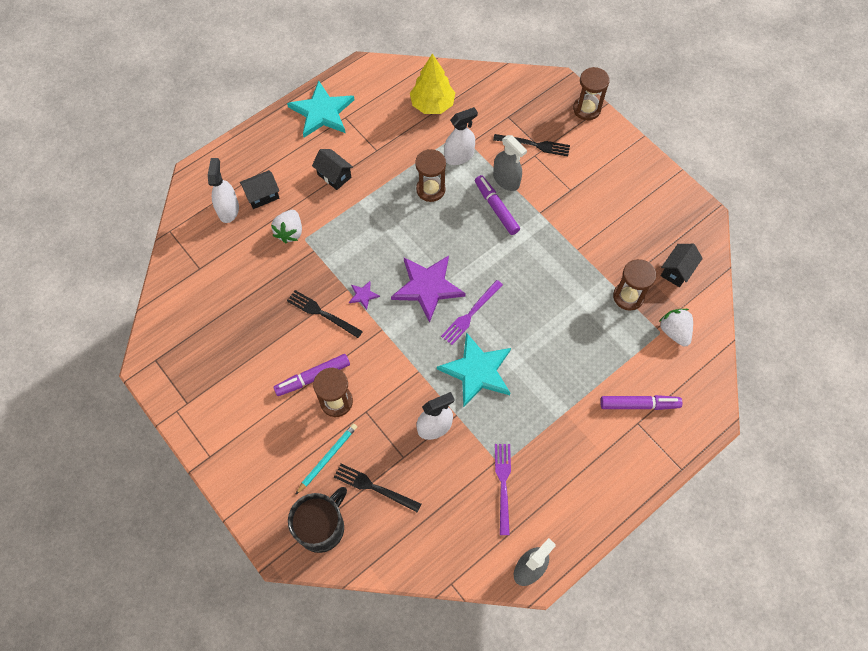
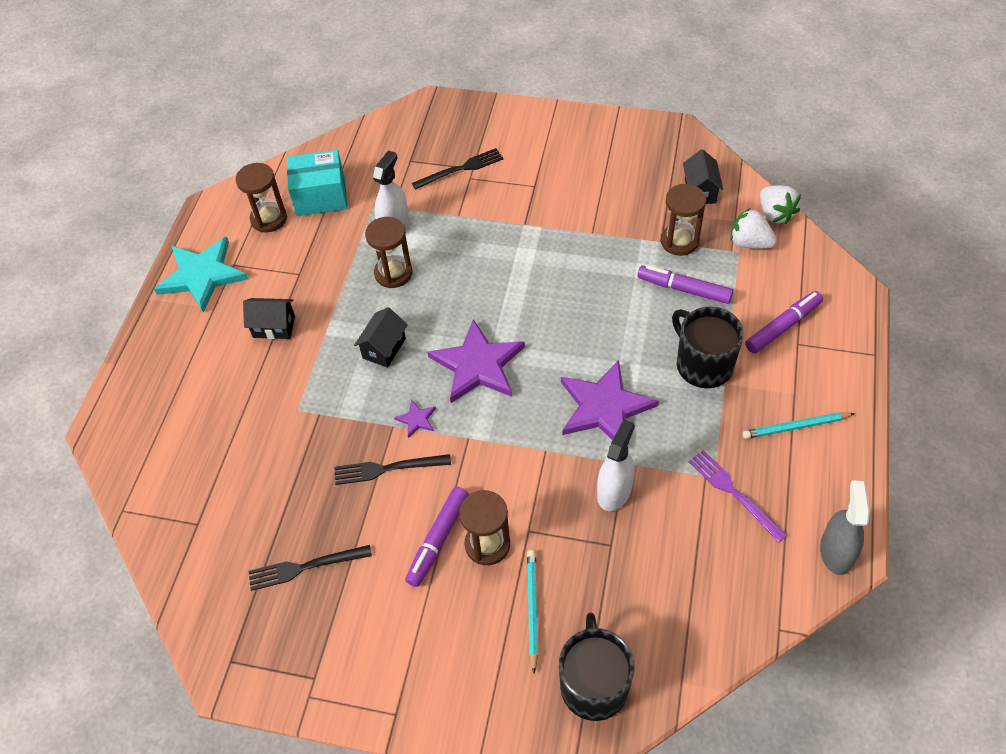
camera: 35 degrees left, 10 degrees down
white spray bottle [208,158,239,223] -> none
black house [240,170,280,209] -> black house moved to [354,307,408,368]
white strawberry [271,210,302,243] -> white strawberry moved to [760,185,801,224]
black fork [334,464,421,513] -> black fork moved to [248,545,372,591]
yellow tree [410,53,455,114] -> turquoise box [287,150,347,216]
turquoise star [437,332,511,407] -> purple star [561,360,659,440]
purple fork [441,280,503,345] -> none
purple marker [475,175,520,235] -> purple marker moved to [638,265,733,304]
grey spray bottle [493,135,527,191] -> none
brown hourglass [573,67,610,120] -> brown hourglass moved to [236,163,287,232]
none -> black mug [672,306,744,388]
none -> turquoise pencil [743,412,855,439]

